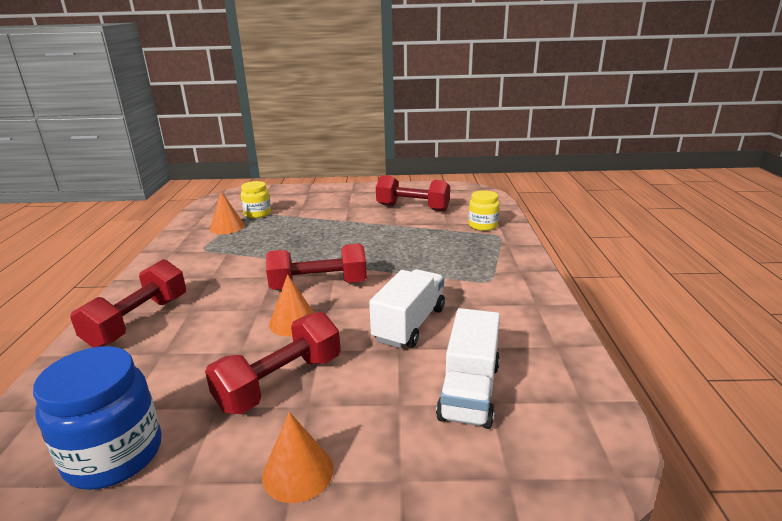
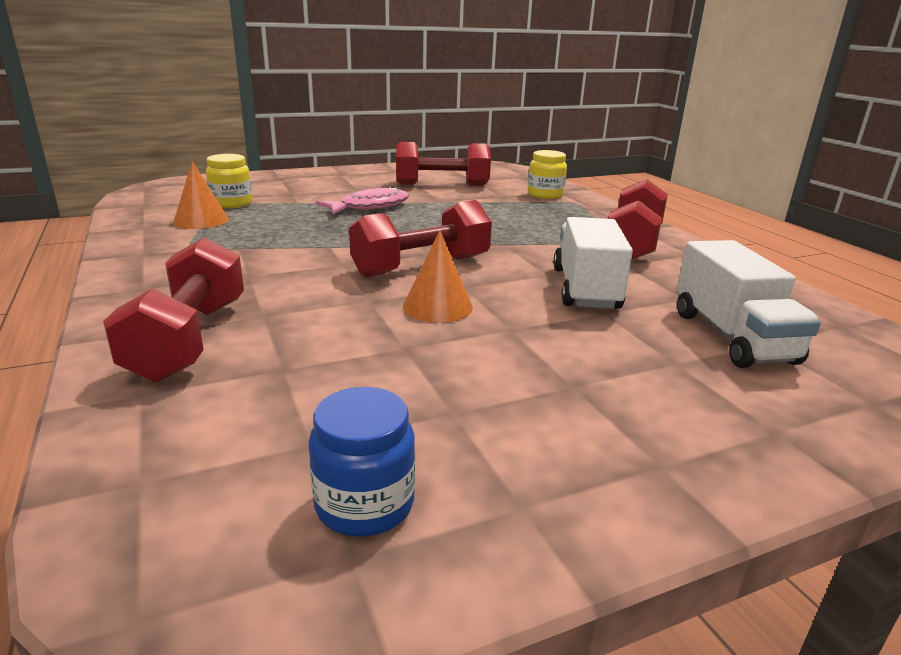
camera: 25 degrees left, 0 degrees up
blue jar [33,346,162,490] -> blue jar [308,387,415,537], size x0.61
red dumbbell [205,312,341,414] -> red dumbbell moved to [608,179,668,260]
orange cone [262,412,334,503] -> none
none -> pink fish [316,186,409,214]

